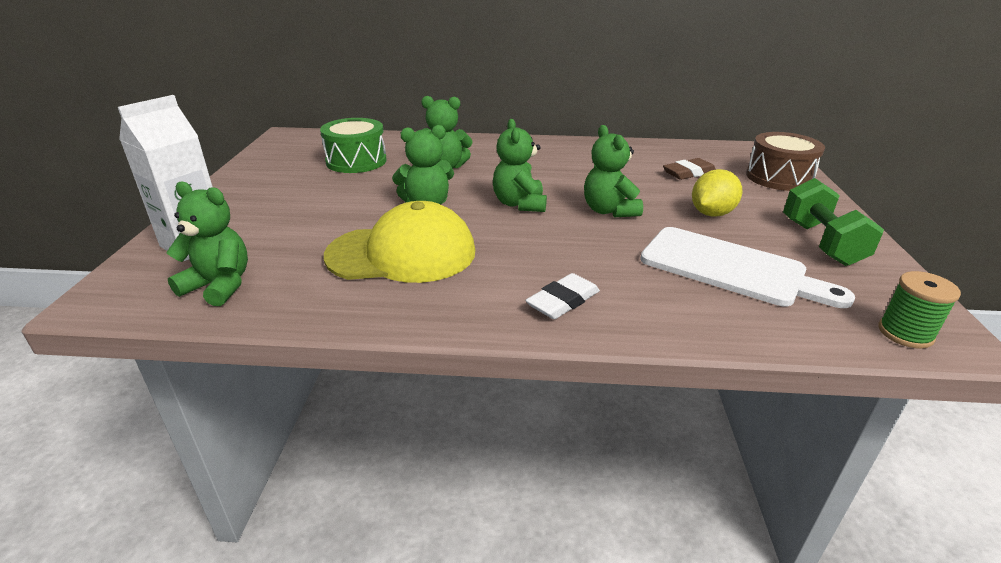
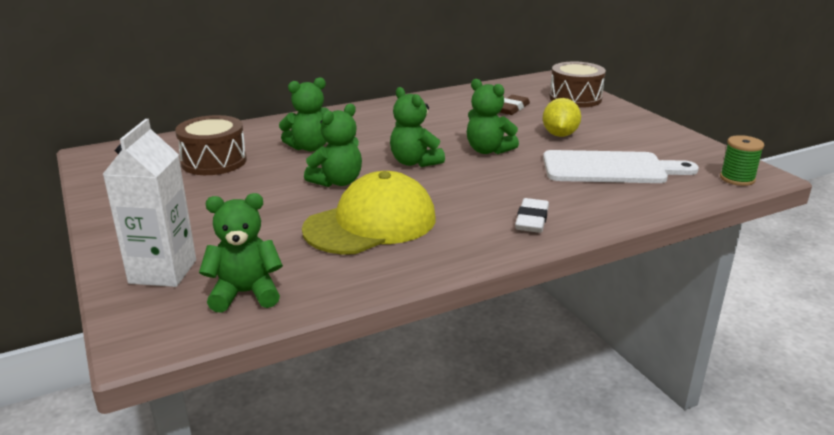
camera: 30 degrees left, 5 degrees down
green drum [320,118,387,173] -> brown drum [175,115,247,175]
green dumbbell [783,178,884,266] -> none

